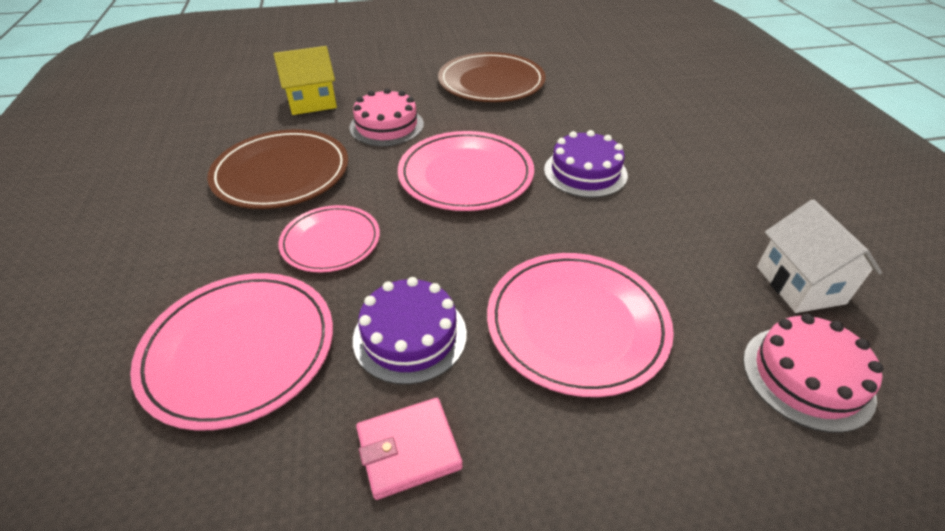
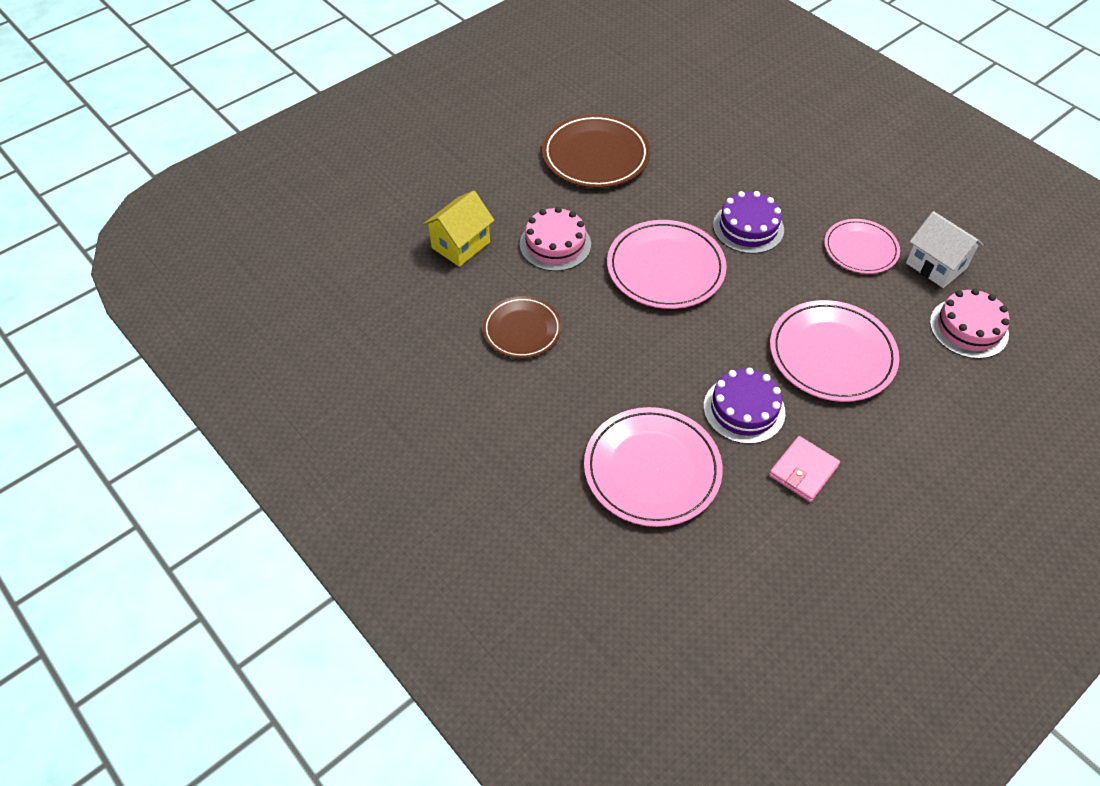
camera: 30 degrees left, 10 degrees up
brown plate [207,129,348,209] -> brown plate [483,296,562,358], size x0.64
pink plate [278,205,380,273] -> pink plate moved to [824,219,900,274]

